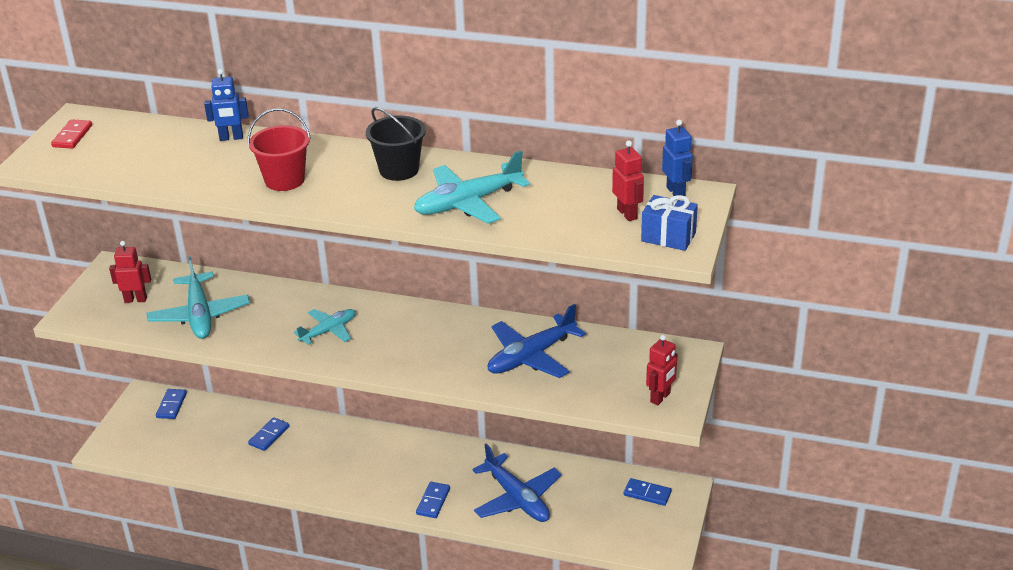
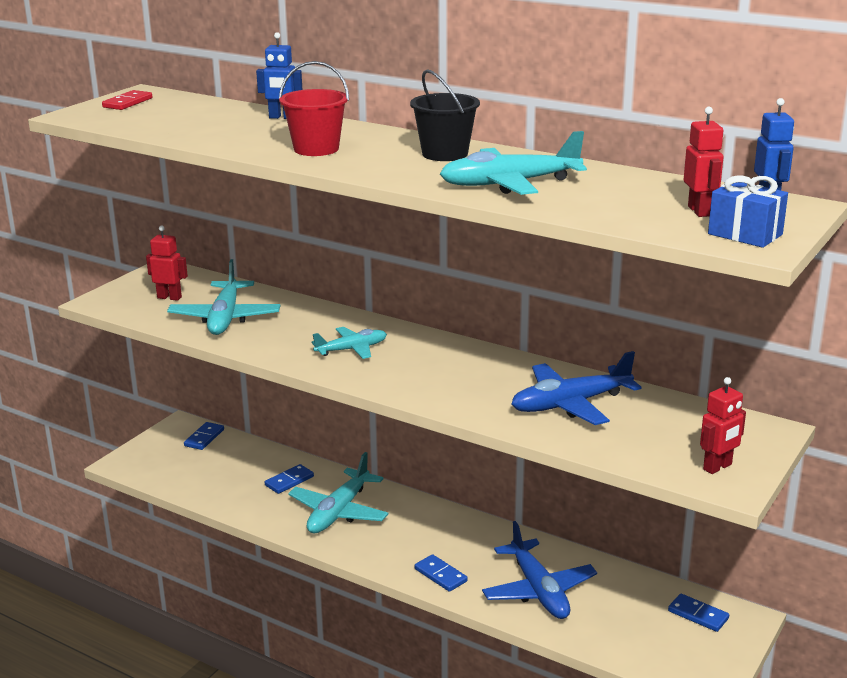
camera: 15 degrees right, 10 degrees down
blue domino [416,482,450,518] -> blue domino turned 75 degrees counterclockwise [415,554,468,592]
none -> turquoise plane [288,452,388,533]

